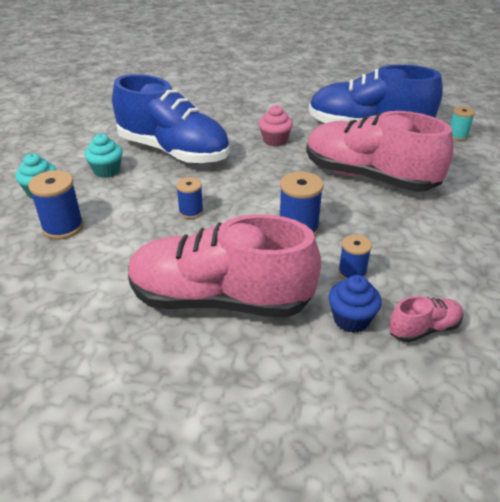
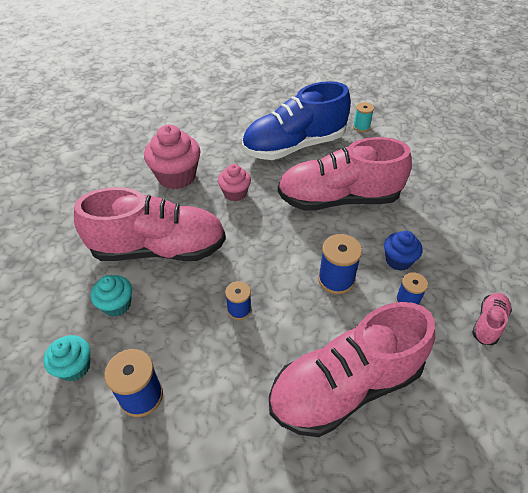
camera: 35 degrees left, 10 degrees up
blue shoe [112,74,230,164] -> pink shoe [74,187,226,261]
blue cupcake [329,275,382,333] -> blue cupcake moved to [384,231,422,271]
none -> pink cupcake [144,125,201,189]

